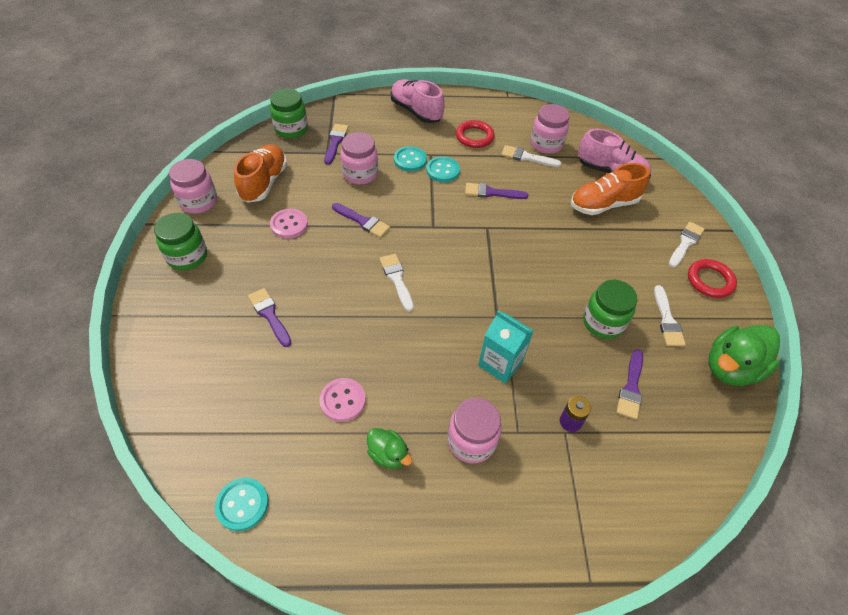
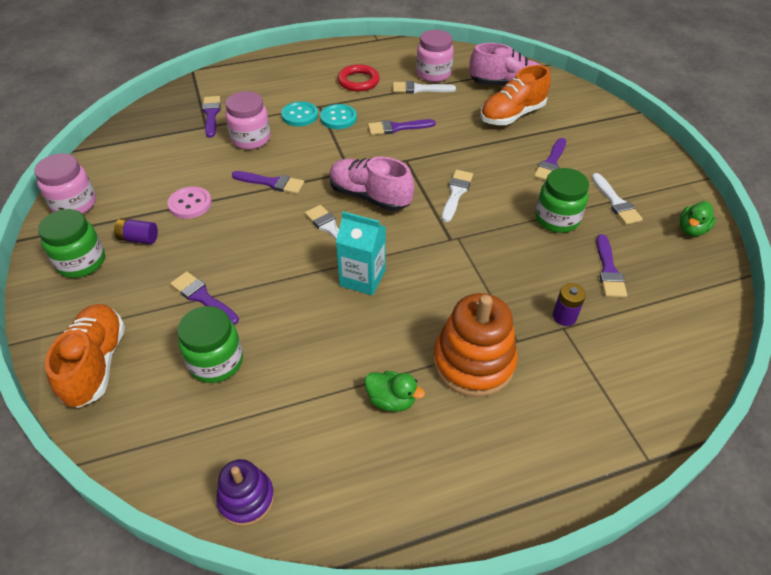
camera: 15 degrees left, 5 degrees down
turquoise button [215,478,269,531] -> purple stacking toy [216,459,275,526]
orange shoe [234,144,287,203] -> orange shoe moved to [45,304,125,408]
green jar [270,88,308,138] -> green jar moved to [177,306,243,383]
pink button [319,378,366,422] -> none
pink shoe [391,79,445,123] -> pink shoe moved to [329,157,414,211]
pink jar [448,398,502,463] -> orange stacking toy [433,293,518,397]
turquoise carton [478,310,534,384] -> turquoise carton moved to [336,211,386,295]
white brush [669,222,705,267] -> white brush moved to [442,170,473,222]
red ring [688,259,737,298] -> none
green duck [708,325,780,386] -> green duck [680,201,716,236], size x0.55
none -> purple battery [114,218,158,244]
none -> purple brush [534,138,566,181]

